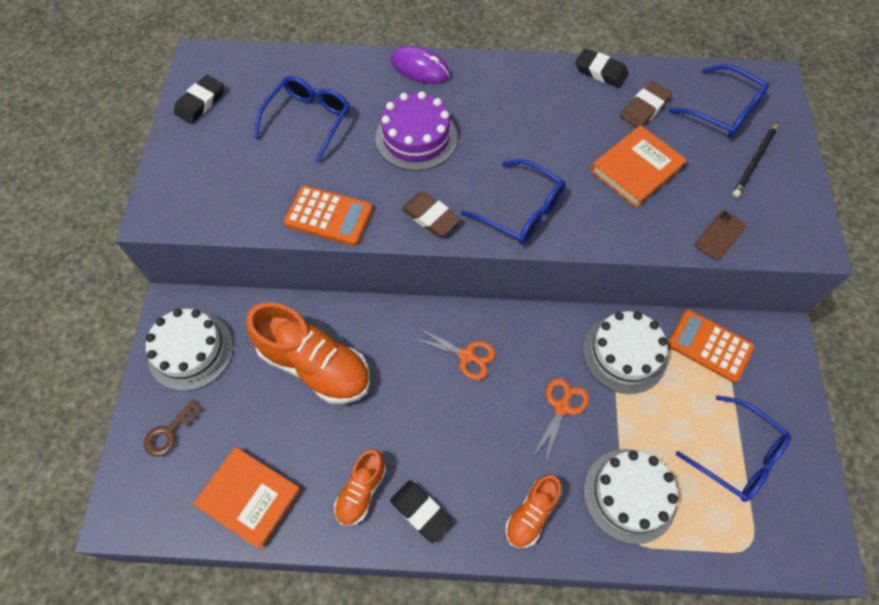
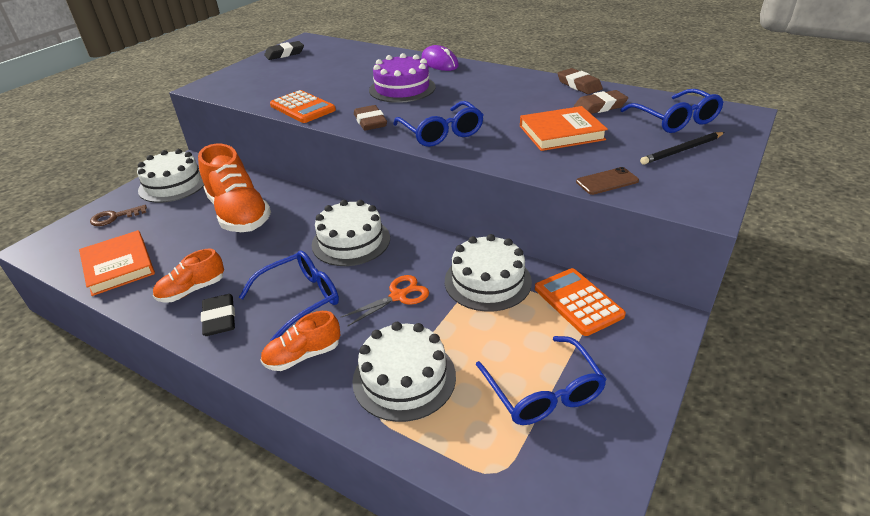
camera: 30 degrees right, 25 degrees down
blue glasses [254,76,350,163] -> blue glasses moved to [239,250,339,341]
orange scissors [412,327,496,380] -> white cake [312,200,390,266]
black eraser [575,48,629,88] -> brown eraser [557,68,603,94]

